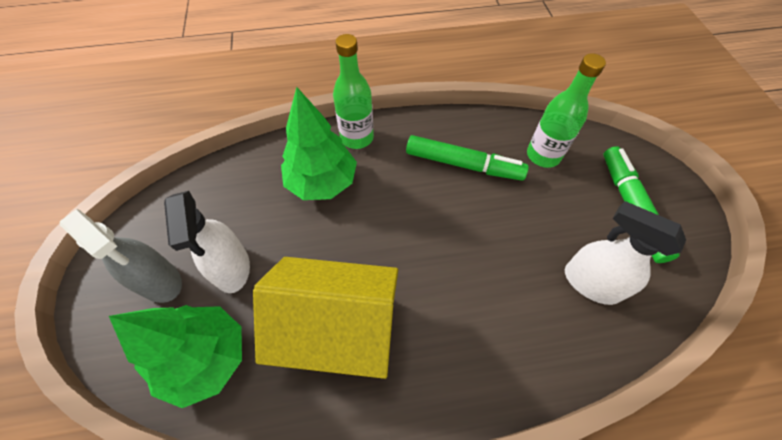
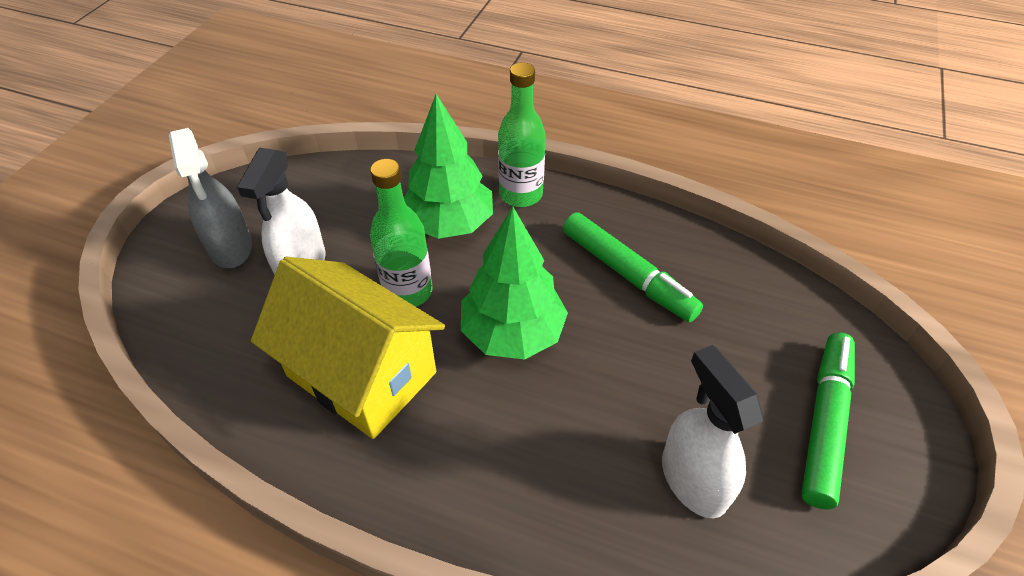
camera: 30 degrees right, 10 degrees down
green tree [109,305,242,408] -> green tree moved to [461,207,568,360]
green bottle [527,53,606,168] -> green bottle moved to [370,159,433,307]

